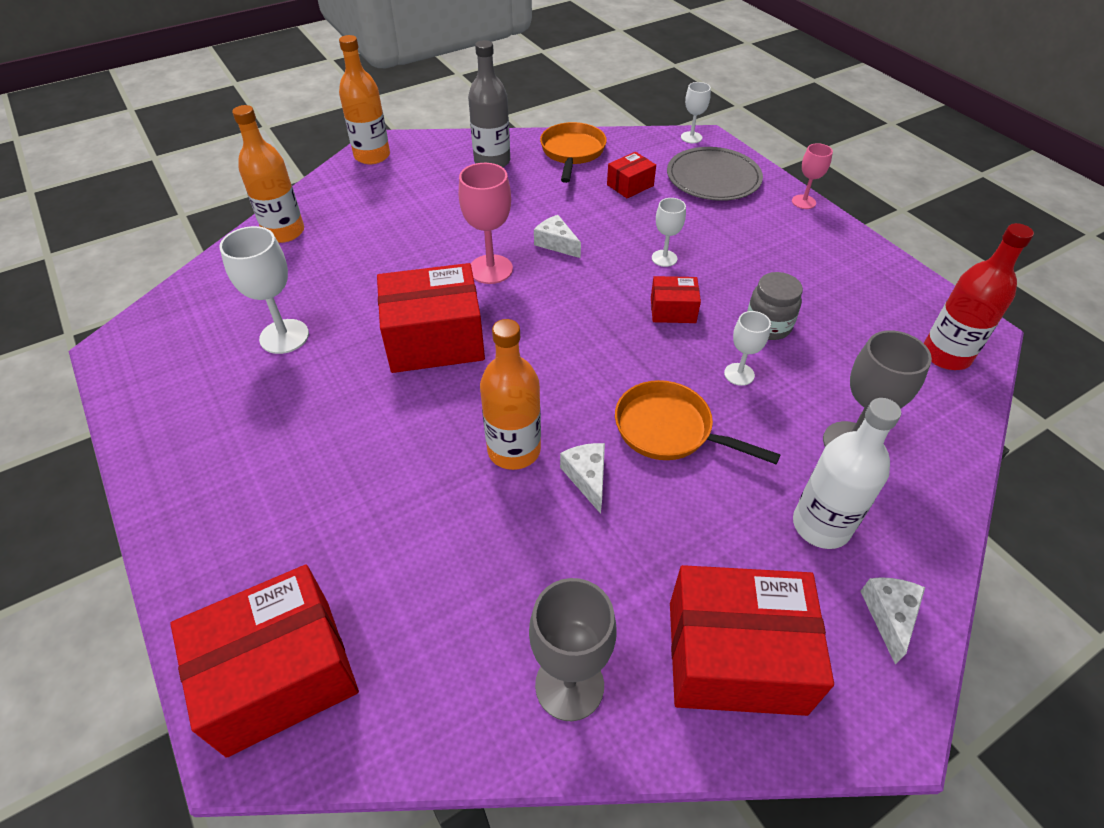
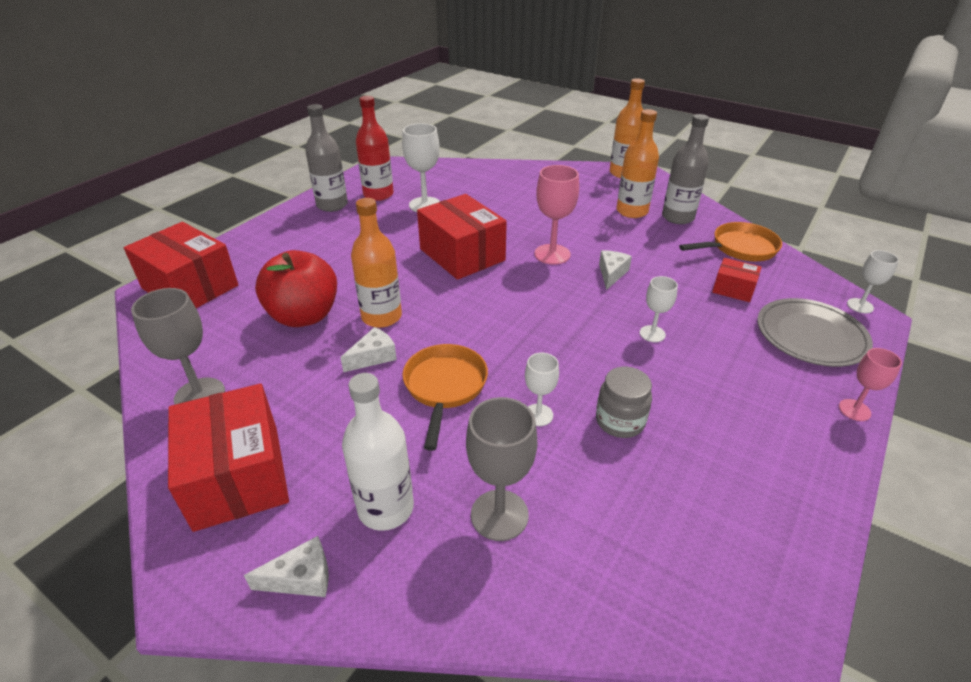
camera: 65 degrees right, 10 degrees down
orange bottle [232,105,304,243] -> orange bottle moved to [617,109,659,218]
red box [651,276,701,323] -> none
red bottle [924,223,1034,370] -> red bottle moved to [356,96,394,201]
none -> red apple [255,250,337,327]
none -> grey bottle [305,104,348,212]

